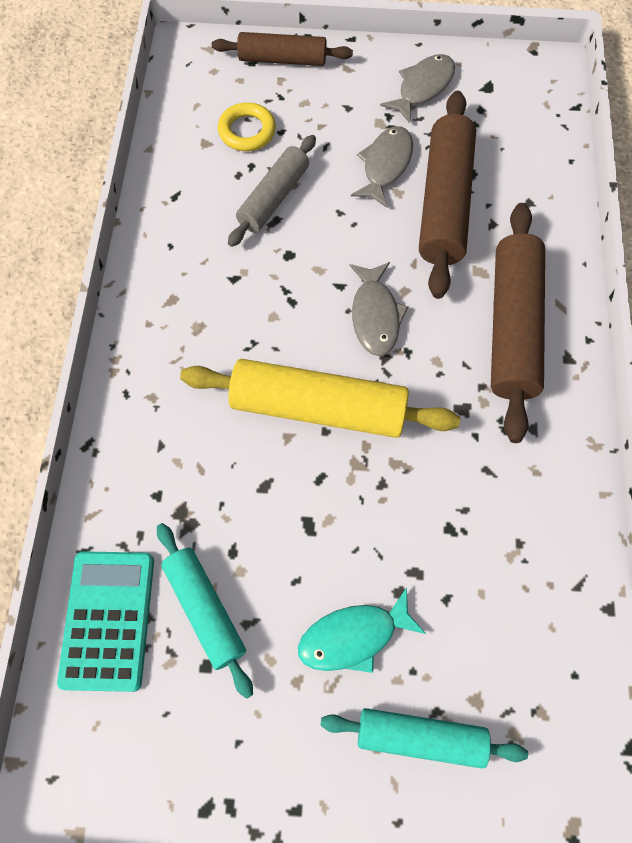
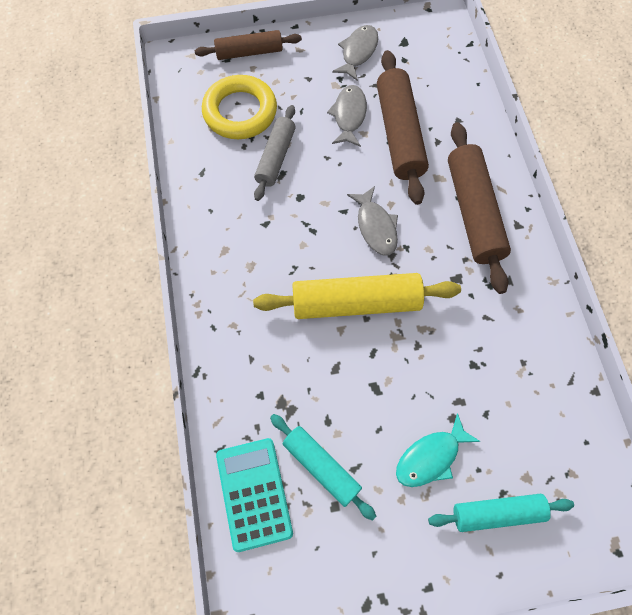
camera: 15 degrees left, 0 degrees up
yellow ring [218,102,276,151] -> yellow ring [202,75,277,139], size x1.70

